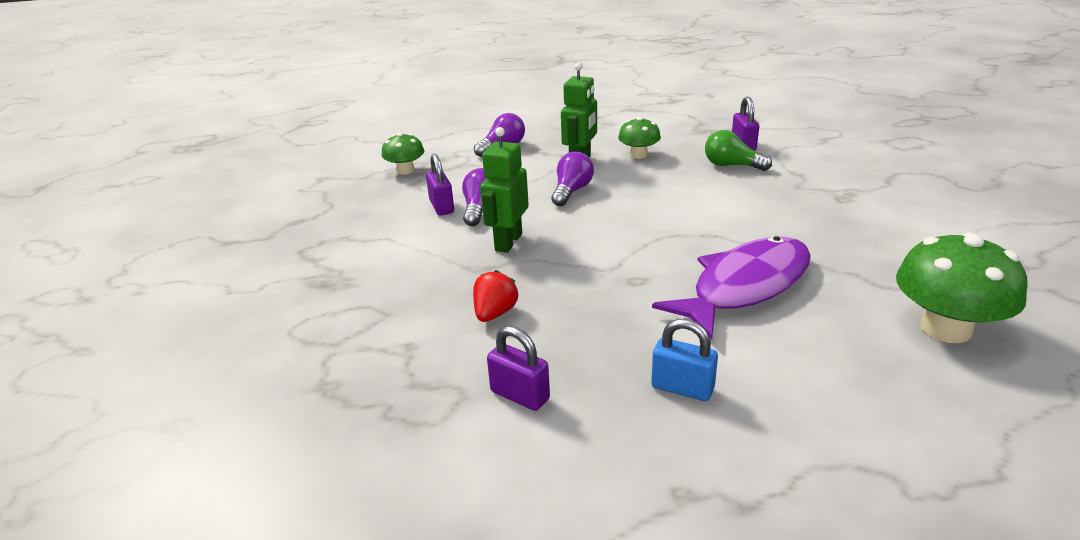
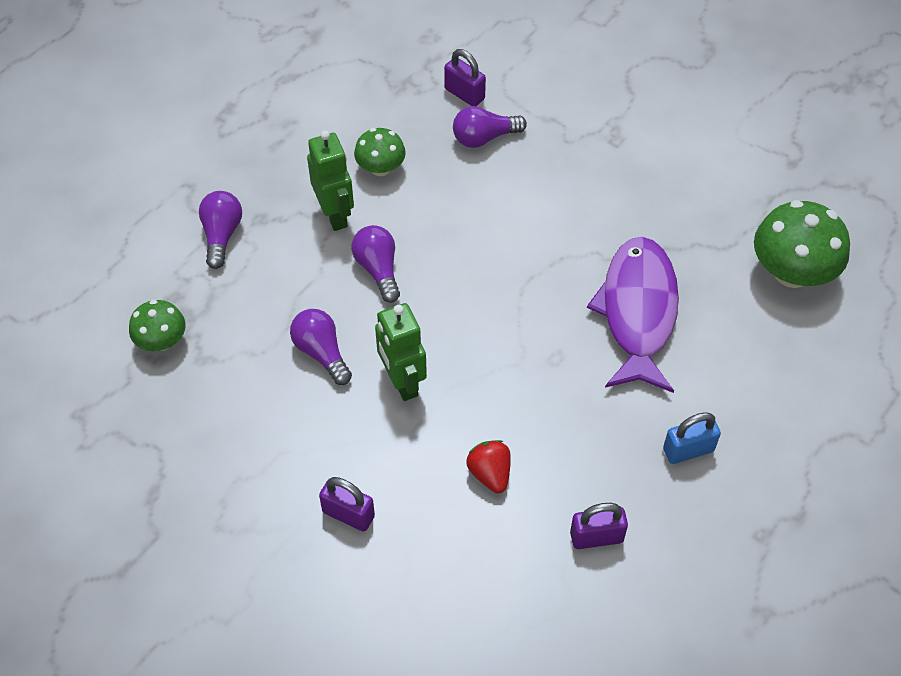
camera: 45 degrees left, 25 degrees up
purple padlock [426,154,454,215] -> purple padlock moved to [319,477,375,532]
green light bulb [705,130,772,171] -> purple light bulb [453,106,527,148]

